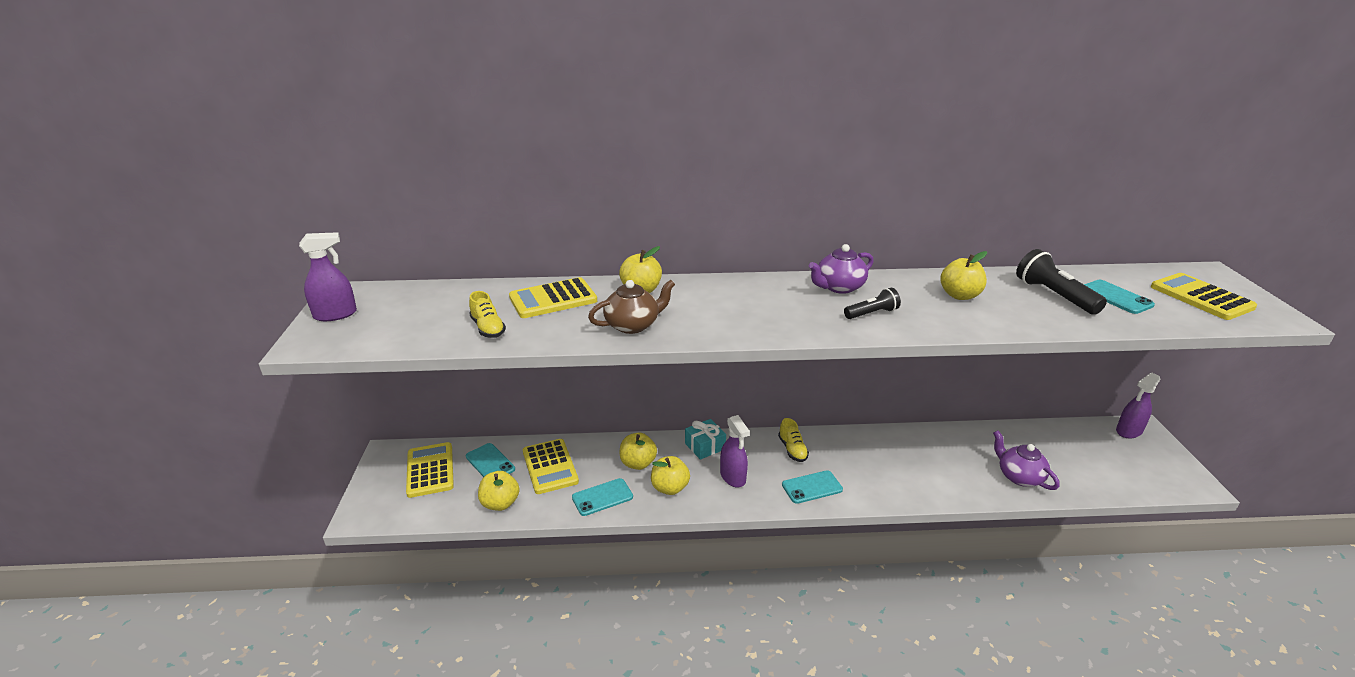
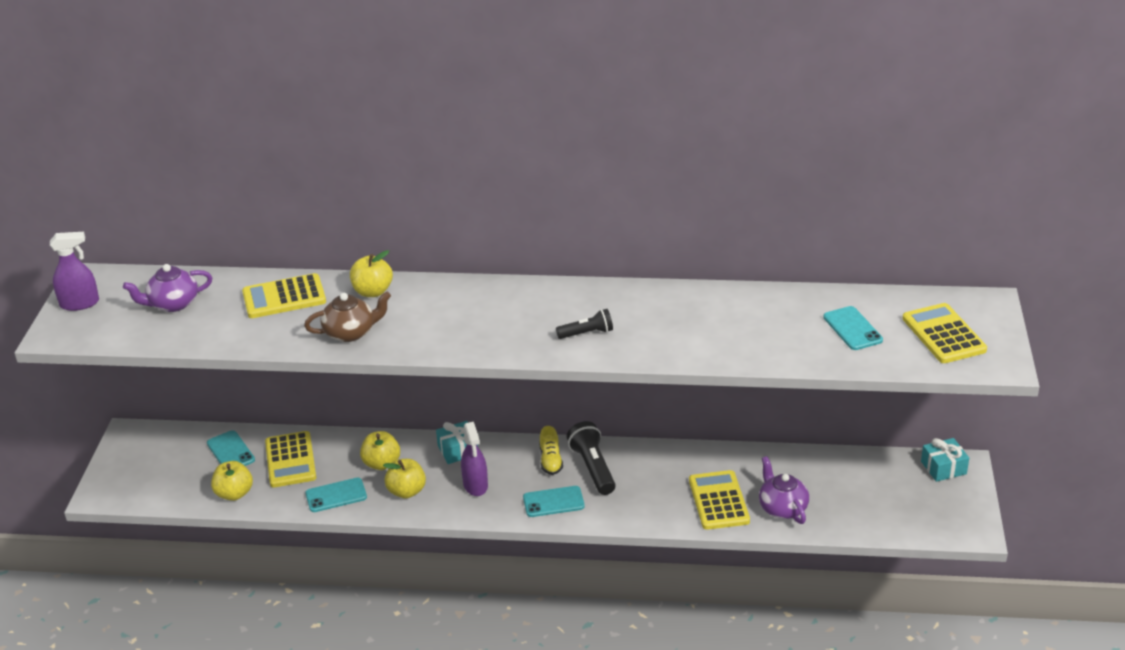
camera: 10 degrees right, 5 degrees up
yellow calculator [406,442,454,498] -> yellow calculator moved to [689,470,750,530]
yellow shoe [469,291,506,338] -> none
purple teapot [809,244,874,294] -> purple teapot moved to [123,264,212,312]
yellow apple [940,251,987,300] -> none
black flashlight [1016,249,1107,315] -> black flashlight moved to [567,421,616,495]
purple spray bottle [1116,373,1160,438] -> turquoise gift [921,438,969,482]

